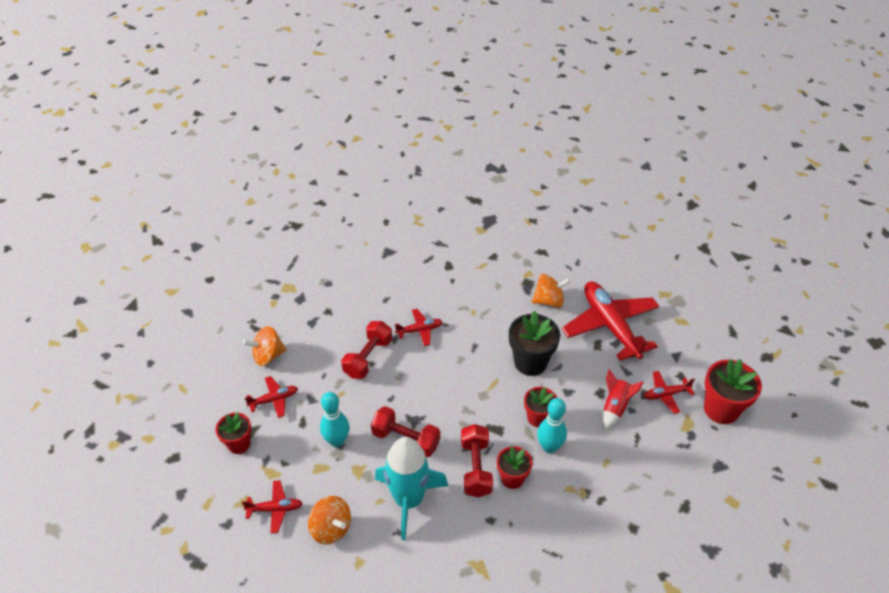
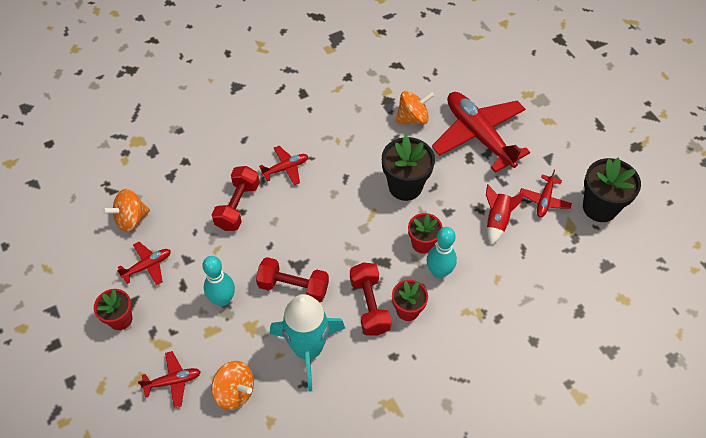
camera: 10 degrees left, 10 degrees up
red plane [644,371,695,414] -> red plane turned 45 degrees counterclockwise [520,170,572,218]
red flower pot [704,359,762,424] -> black flower pot [583,158,641,222]

